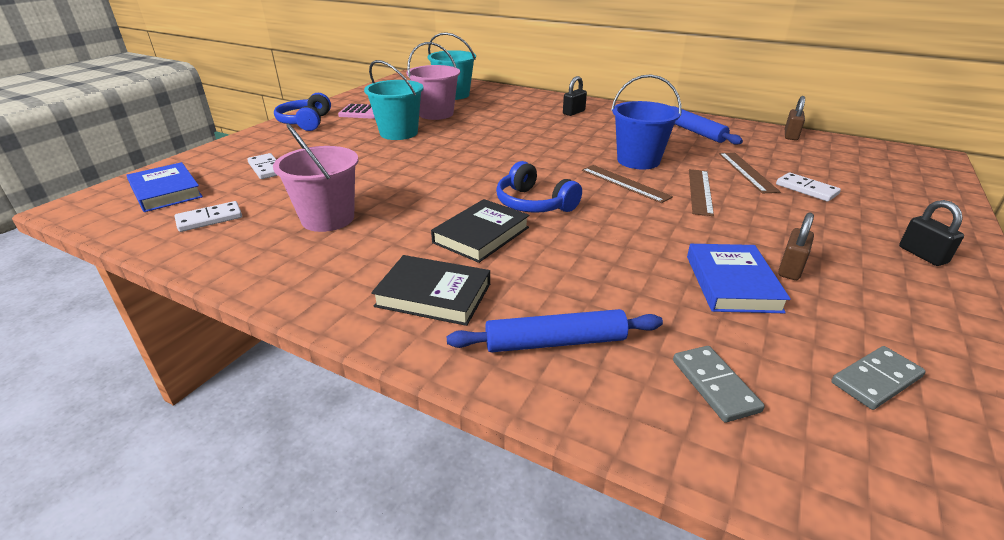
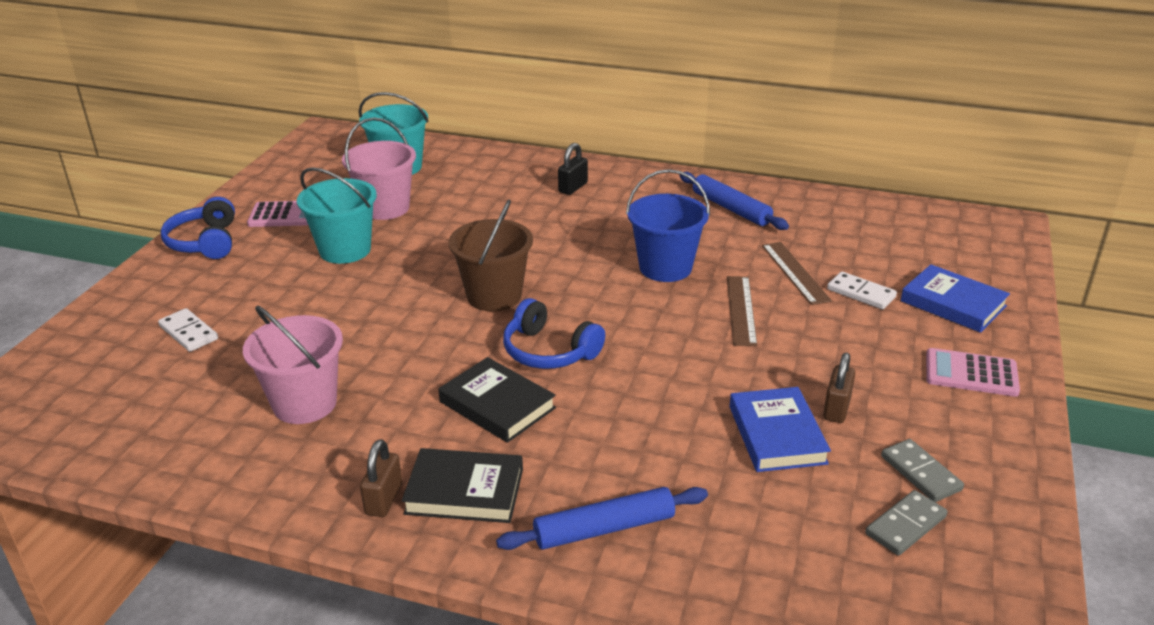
camera: 10 degrees left, 0 degrees up
blue book [126,162,203,212] -> blue book moved to [901,264,1010,333]
white domino [175,201,242,232] -> none
black book [431,199,530,263] -> black book turned 75 degrees counterclockwise [438,357,556,443]
brown ruler [582,165,673,203] -> none
grey domino [673,346,765,422] -> grey domino moved to [881,439,964,502]
brown padlock [785,96,805,140] -> brown padlock moved to [360,439,402,517]
black padlock [899,200,964,266] -> pink calculator [926,348,1020,397]
none -> brown bucket [449,199,533,311]

